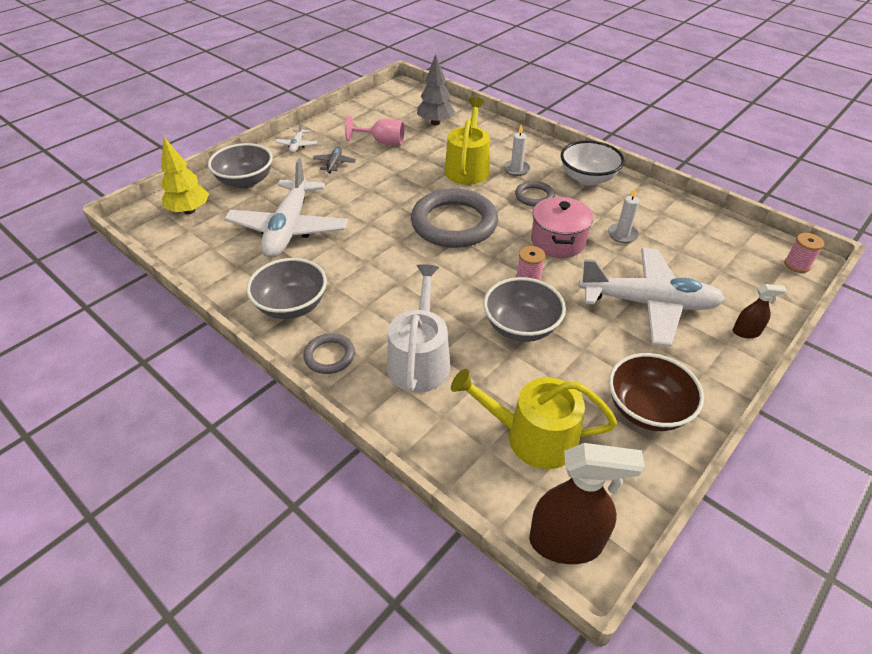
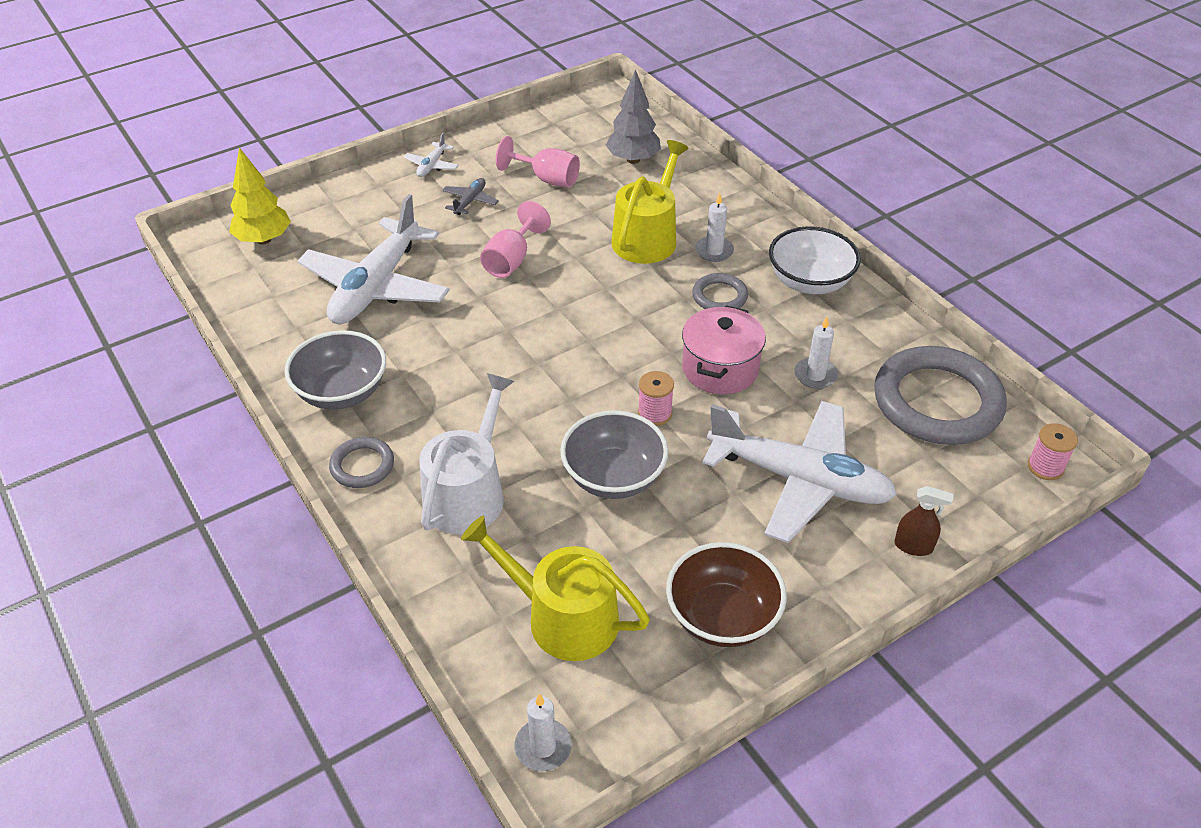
camera: 15 degrees right, 0 degrees up
grey bowl [208,143,273,189] -> none
grey ring [411,188,498,248] -> grey ring moved to [874,346,1007,445]
brown spray bottle [529,443,645,564] -> white candle [514,694,572,771]
none -> pink goblet [480,201,551,278]

